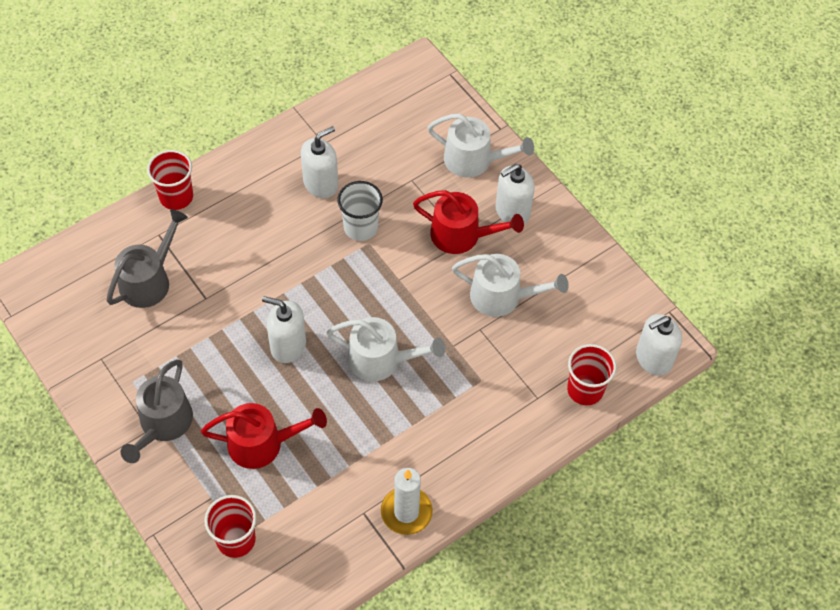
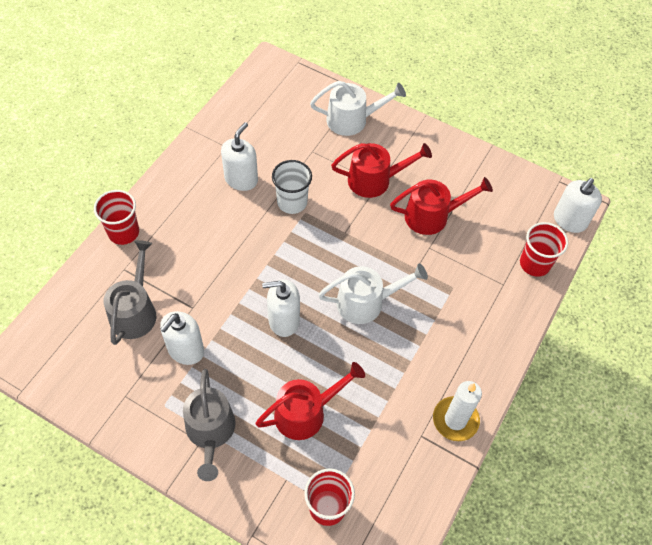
camera: 25 degrees left, 0 degrees up
white watering can [452,254,569,317] -> red watering can [390,177,493,235]
white soap dispenser [495,164,535,224] -> white soap dispenser moved to [160,311,204,365]

